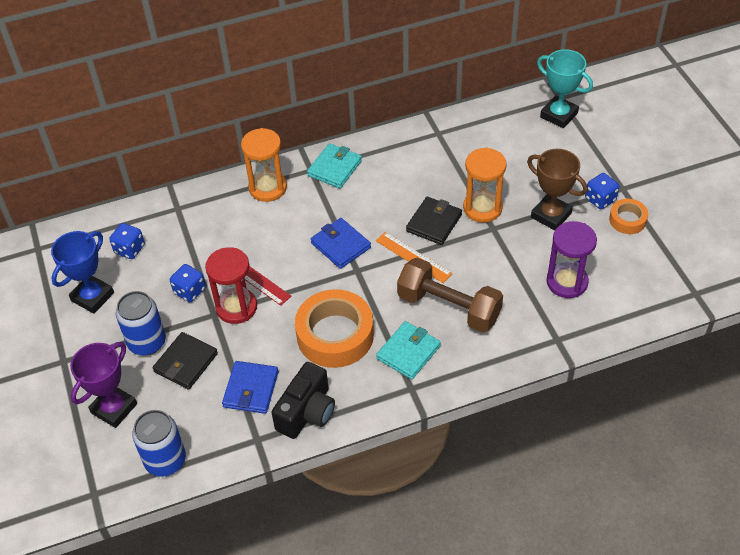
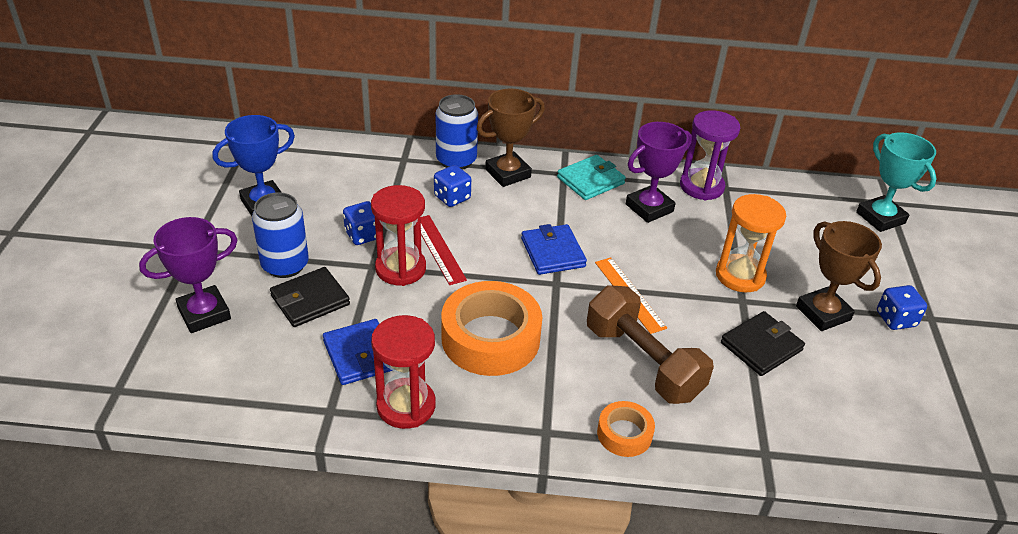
camera: 20 degrees right, 10 degrees down
blue dice [109,223,145,259] -> blue dice moved to [434,165,471,207]
blue can [132,410,186,477] -> blue can moved to [436,94,478,170]
blue wallet [222,361,279,414] -> blue wallet turned 60 degrees counterclockwise [323,319,393,385]
orange hourglass [241,128,287,202] -> brown trophy [477,89,545,187]
black camera [271,362,335,439] -> red hourglass [371,315,436,429]
turquoise wallet [376,321,441,380] -> none
black wallet [406,197,462,245] -> black wallet moved to [721,311,805,376]
purple hourglass [546,221,597,298] -> purple hourglass moved to [680,110,740,200]
orange tape [609,199,648,234] -> orange tape moved to [597,401,655,457]
none -> purple trophy [626,122,692,223]

